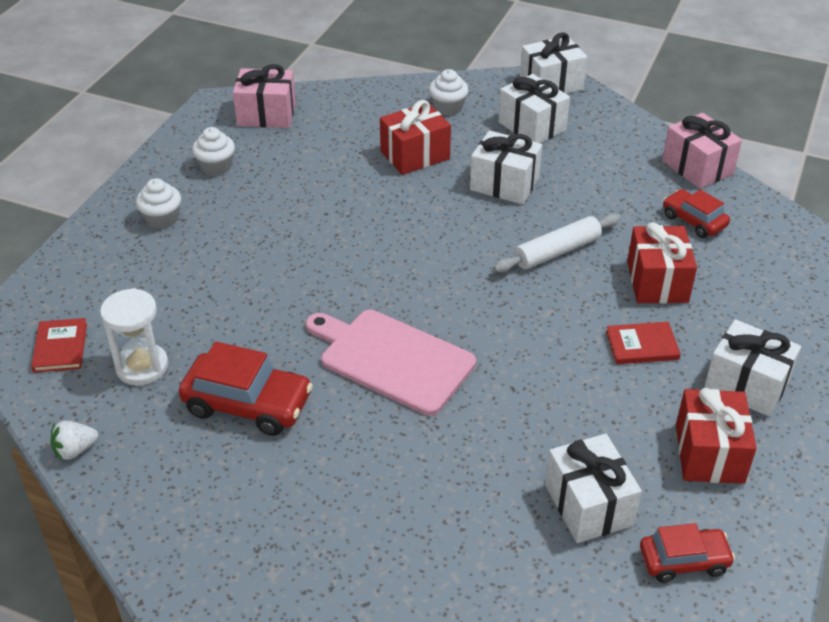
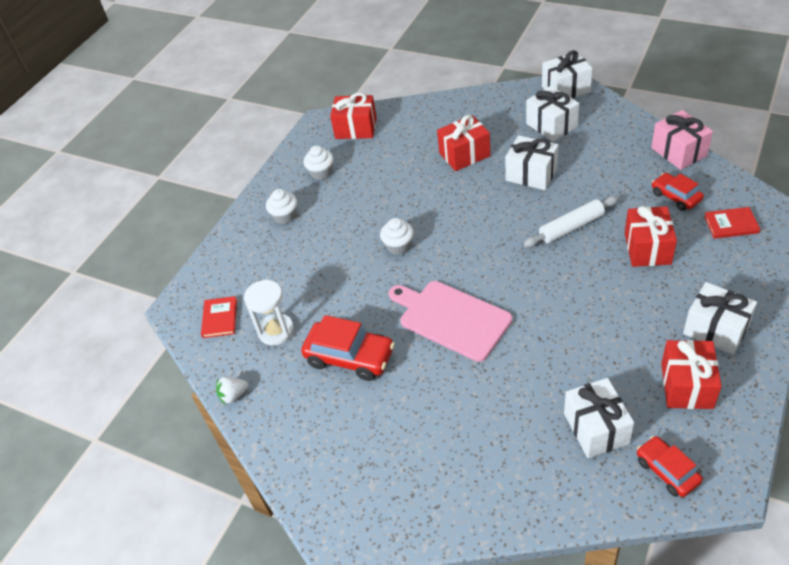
camera: 10 degrees right, 5 degrees up
pink gift [233,64,296,128] -> red gift [330,93,377,139]
white cupcake [429,69,469,116] -> white cupcake moved to [380,218,414,255]
red book [606,322,681,364] -> red book moved to [704,207,760,239]
red car [640,523,735,583] -> red car turned 120 degrees counterclockwise [637,436,703,497]

